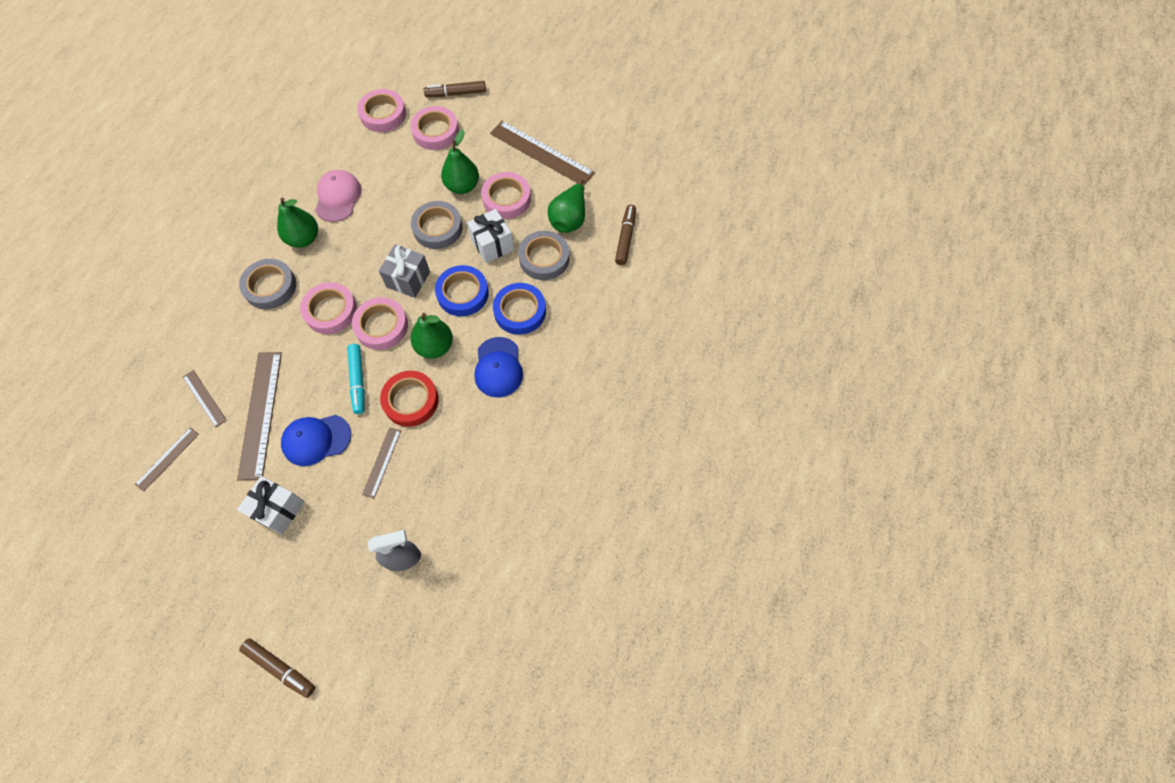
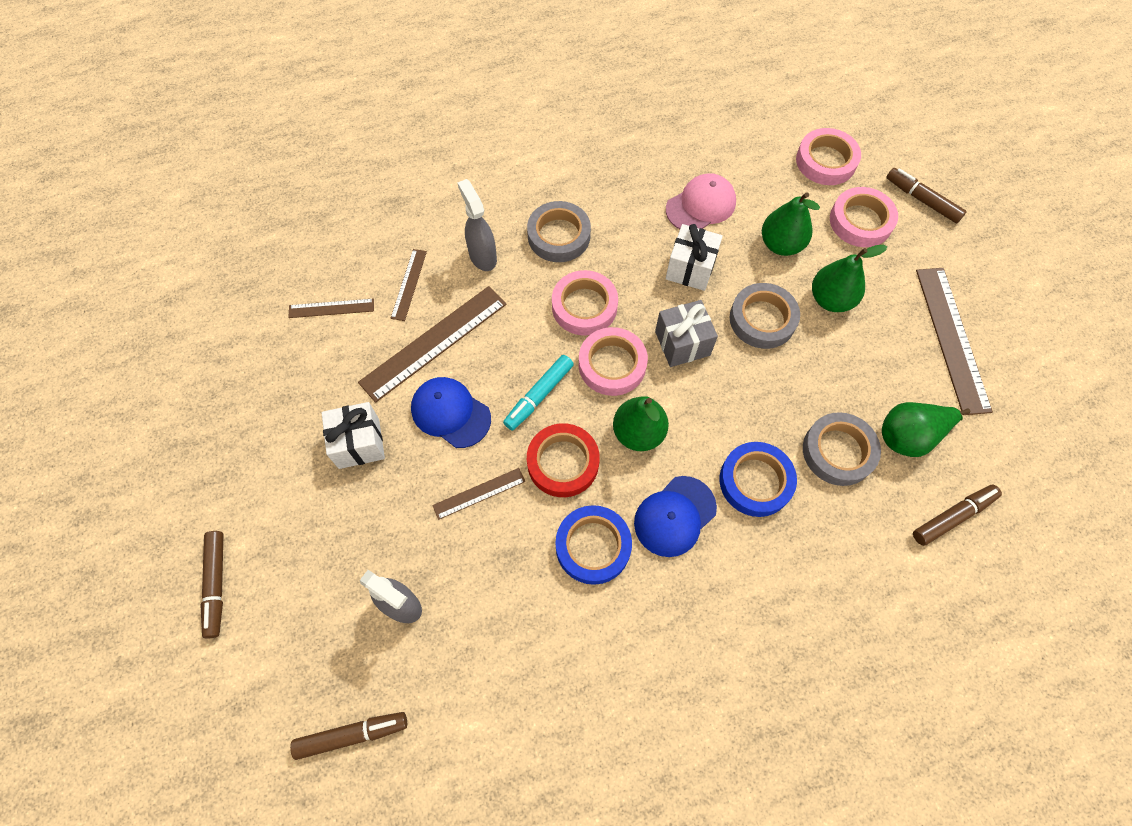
camera: 50 degrees right, 0 degrees up
green pear [277,198,318,248] -> green pear moved to [762,192,820,256]
blue tape [435,265,489,316] -> blue tape moved to [556,505,632,585]
white gift [467,209,514,263] -> white gift moved to [666,224,723,291]
pink tape [481,172,531,219] -> none
none -> brown marker [290,712,407,760]
none -> grey spray bottle [457,179,497,271]

